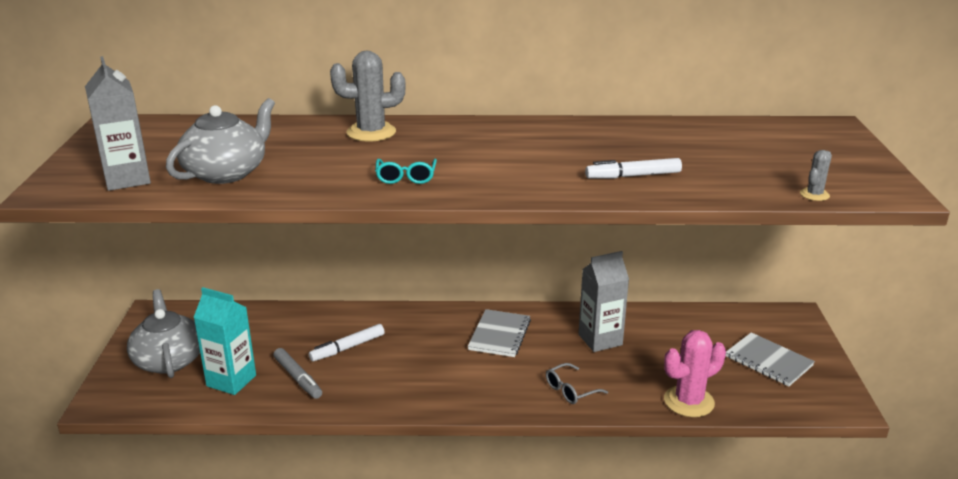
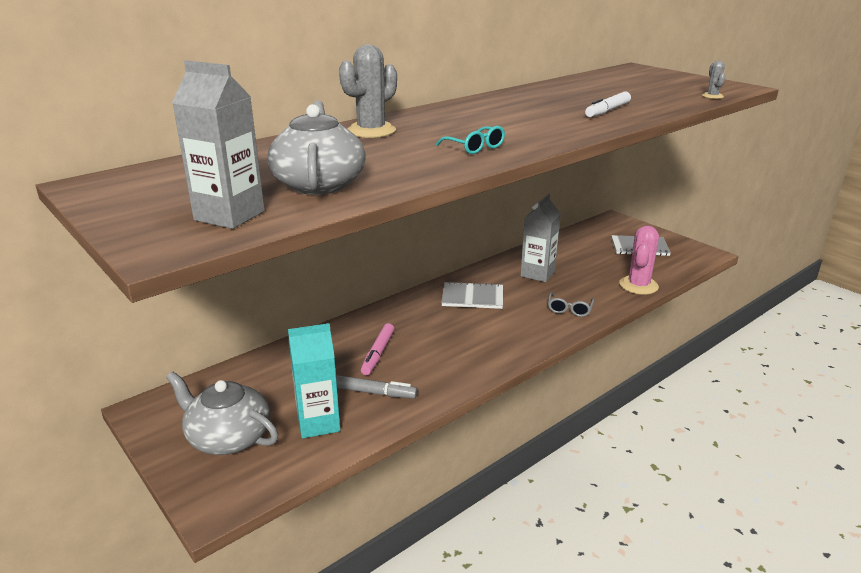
camera: 40 degrees left, 0 degrees up
white marker [309,324,384,361] -> pink marker [361,323,394,375]
grey notebook [468,309,531,357] -> grey notebook turned 60 degrees counterclockwise [441,281,503,309]

